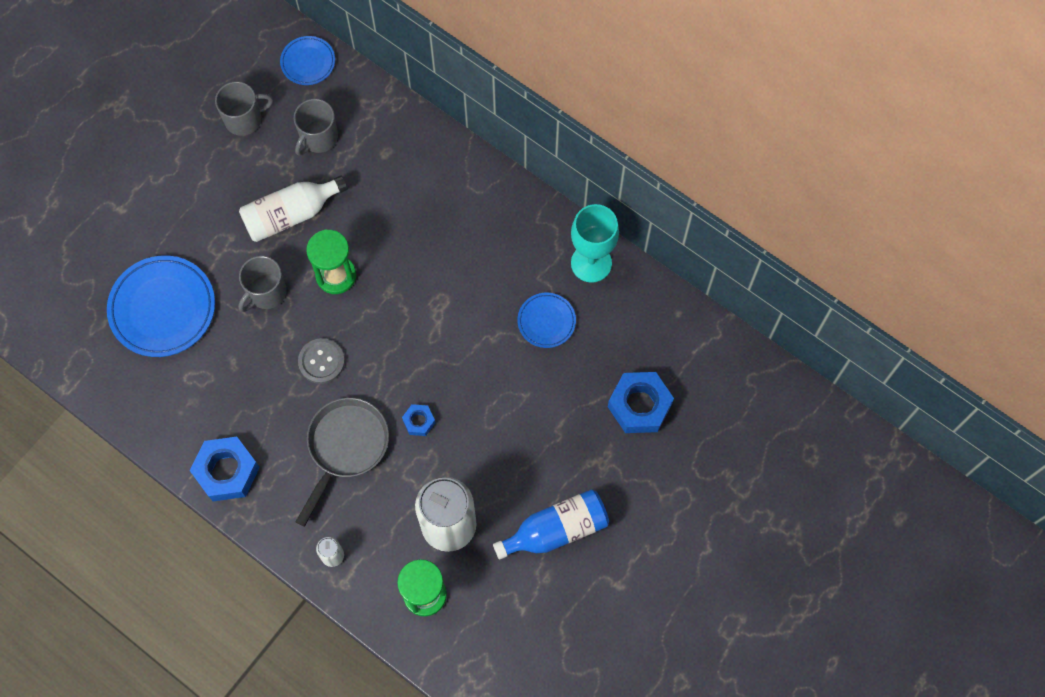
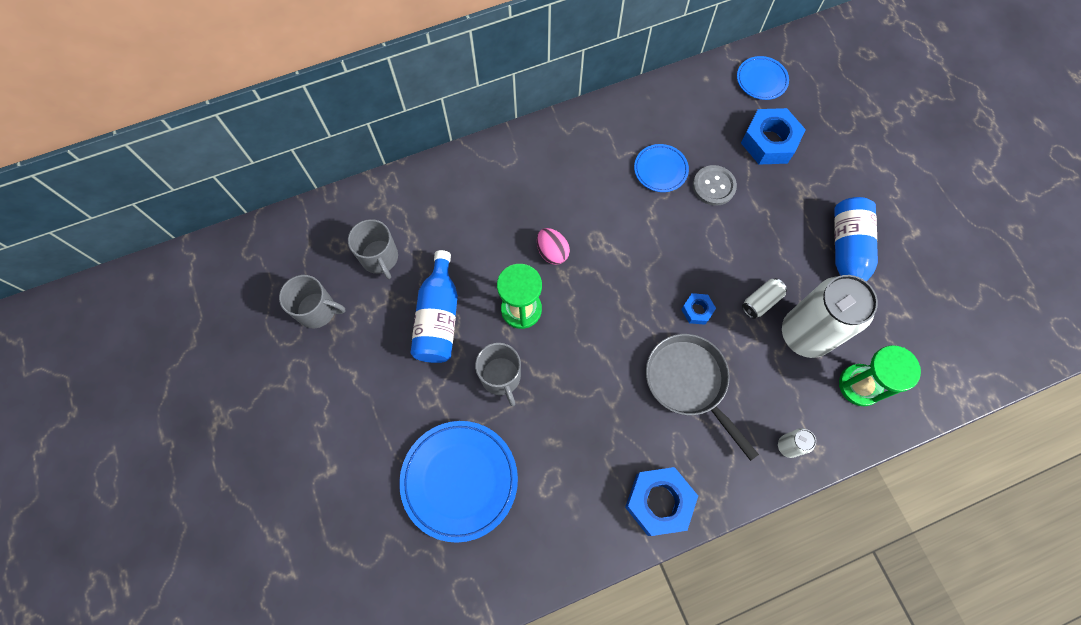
camera: 60 degrees left, 0 degrees up
grey mug [215,81,273,136] -> grey mug turned 90 degrees clockwise [279,275,346,328]
white bottle [239,175,348,242] -> blue bottle [411,250,458,363]
blue plate [280,36,335,85] -> blue plate moved to [737,56,789,100]
grey button [298,338,345,384] -> grey button moved to [693,165,737,206]
turquoise goblet [571,204,619,283] -> none
none -> pink egg [537,228,570,265]
none -> white can [742,278,787,319]

